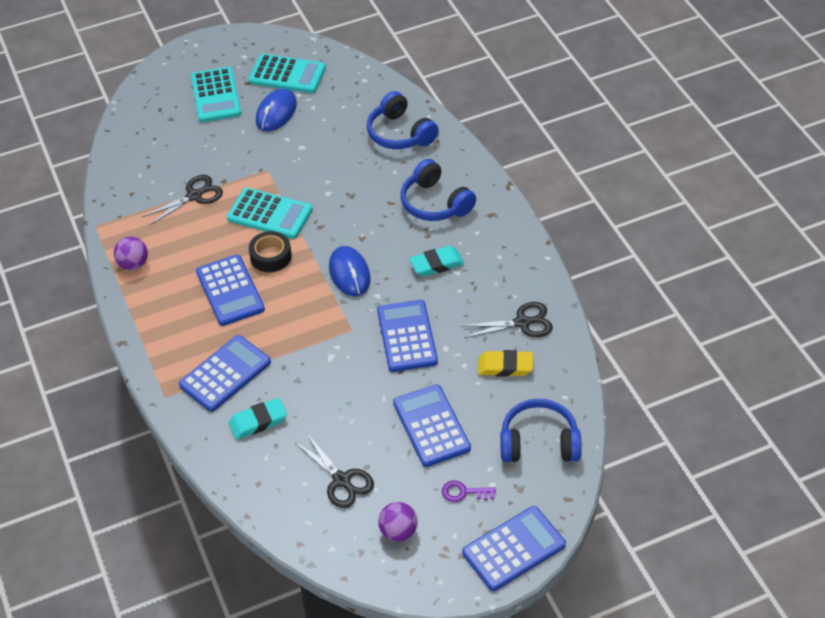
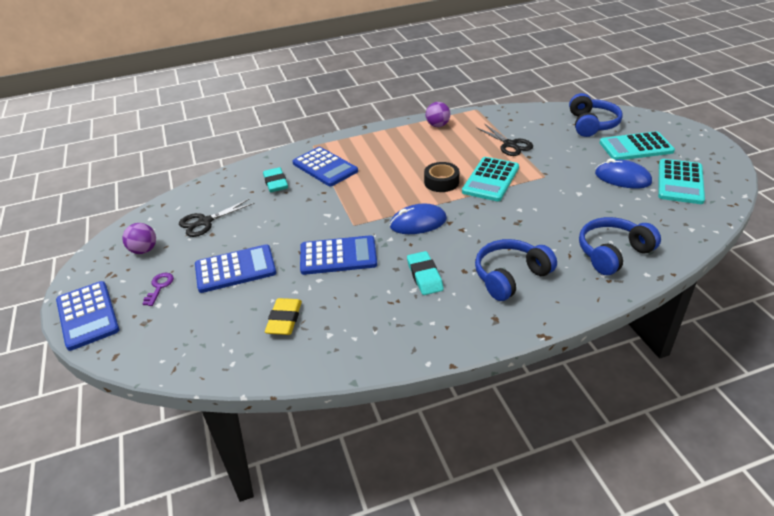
camera: 95 degrees right, 10 degrees down
blue calculator [196,255,265,326] -> none
black scissors [462,302,553,338] -> none
blue headphones [500,399,581,462] -> blue headphones moved to [569,93,623,137]

